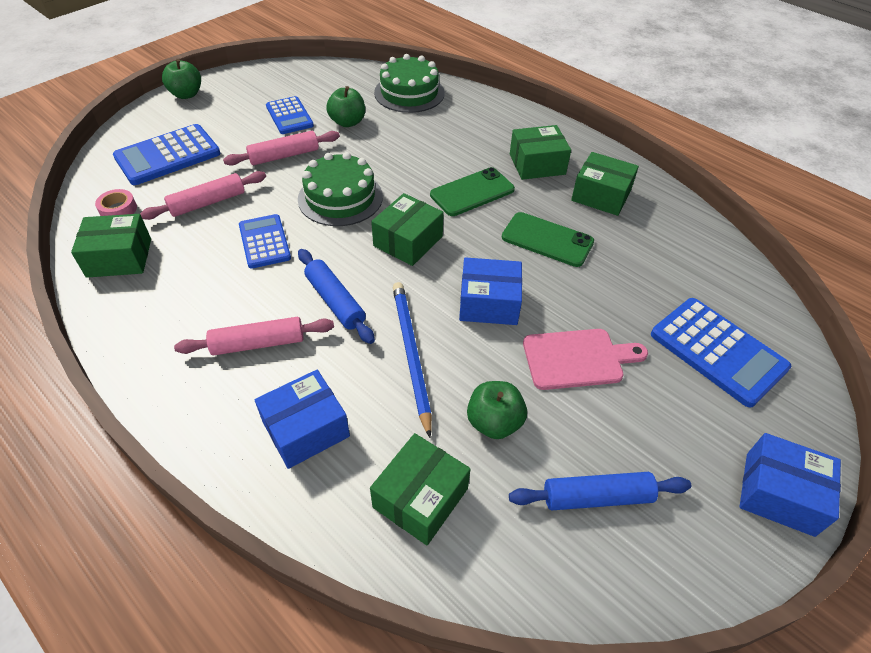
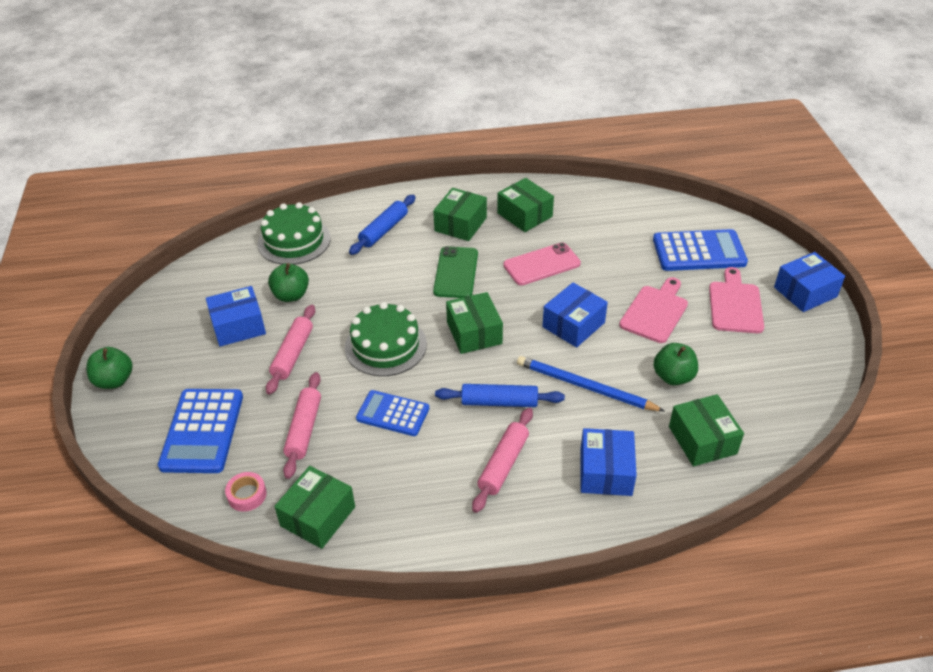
camera: 50 degrees left, 5 degrees down
blue calculator [266,96,314,134] -> blue box [206,286,266,347]
green phone [502,212,594,267] -> pink phone [503,242,581,285]
blue rolling pin [509,472,691,510] -> blue rolling pin moved to [349,195,416,255]
green box [571,152,639,216] -> green box turned 75 degrees clockwise [497,178,554,232]
none -> pink cutting board [709,267,764,333]

